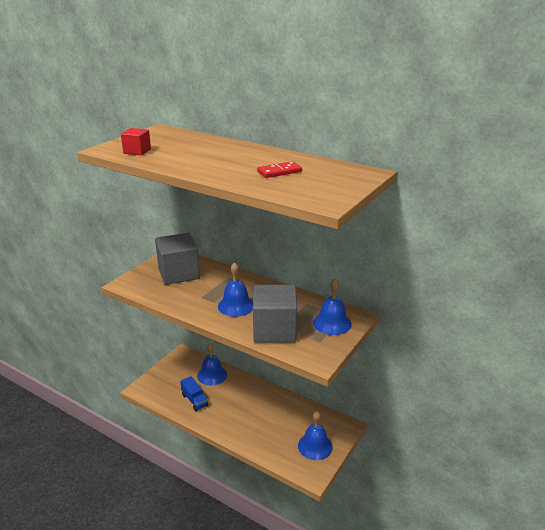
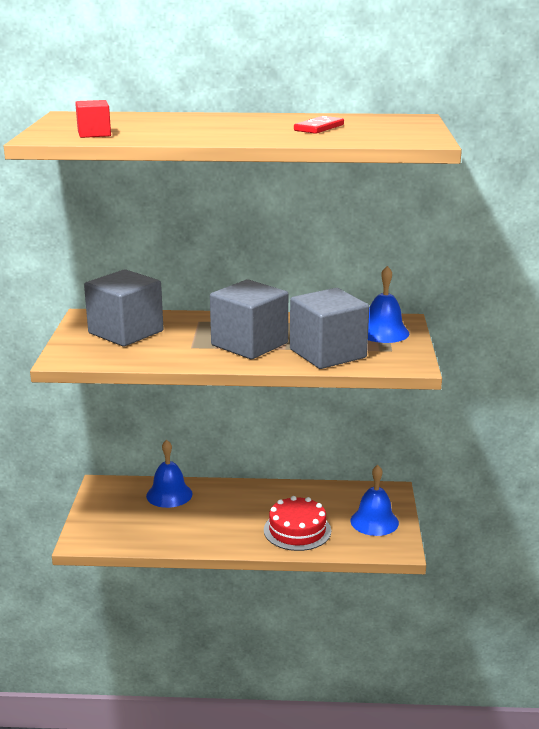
camera: 30 degrees left, 5 degrees down
blue truck [180,376,208,411] -> none
blue bell [218,262,253,317] -> grey cube [210,280,288,359]
none -> red cake [264,496,331,551]

